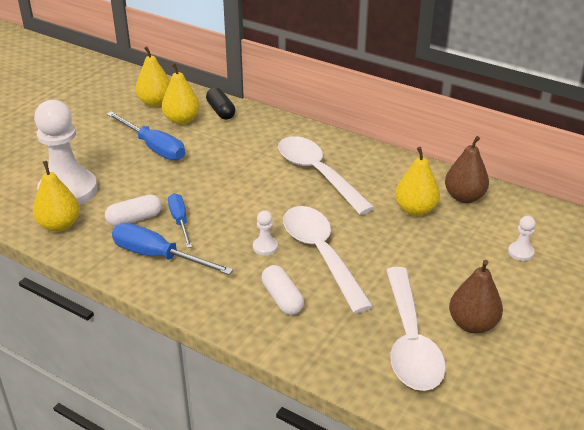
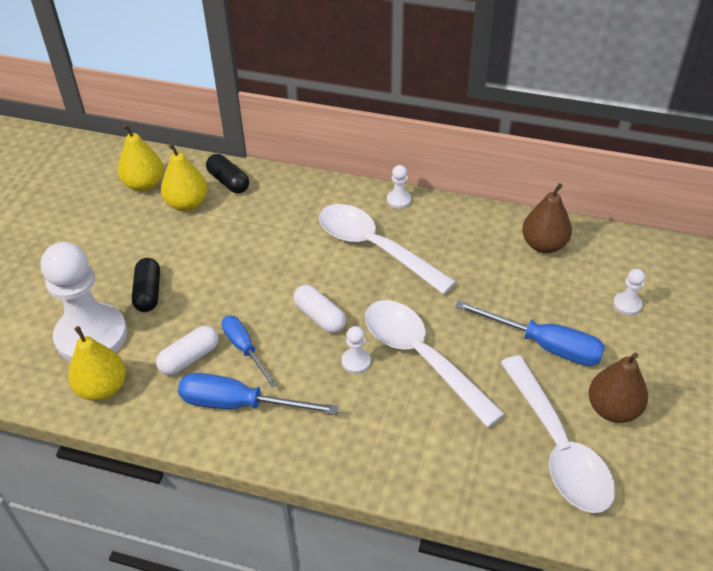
camera: 15 degrees left, 10 degrees up
blue screwdriver [106,111,185,161] -> blue screwdriver moved to [455,300,605,366]
white capsule [261,265,304,315] -> white capsule moved to [293,285,346,334]
yellow pear [395,147,440,216] -> none
none -> black capsule [132,258,160,312]
none -> white pawn [387,165,411,209]

